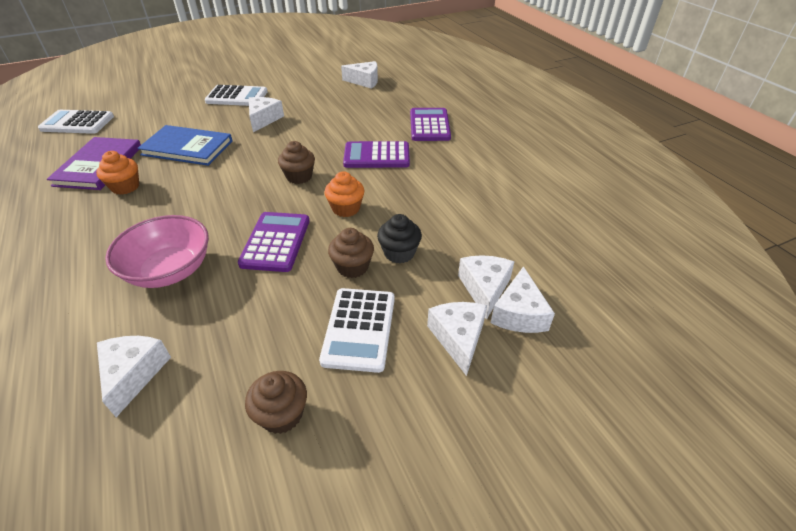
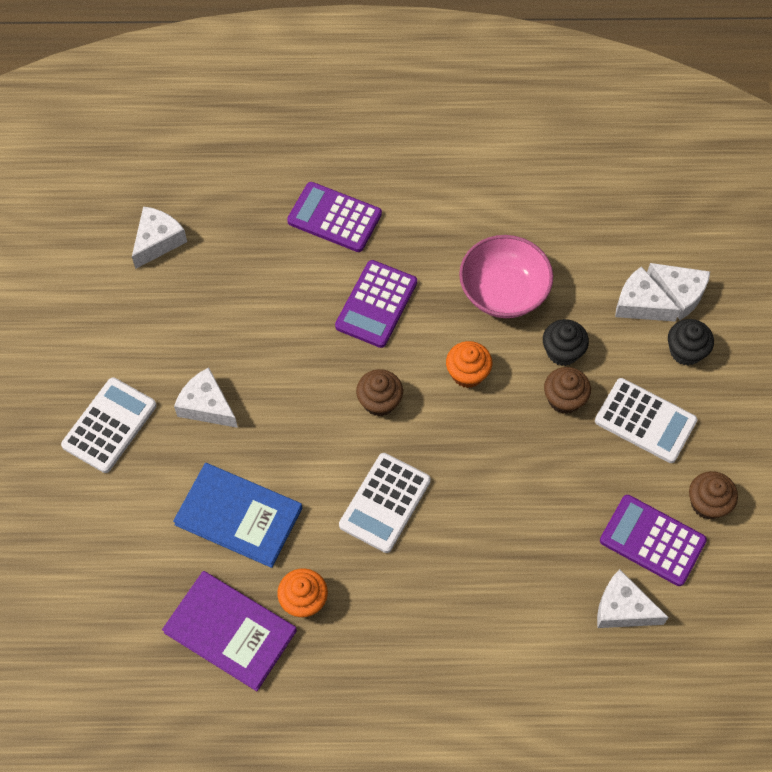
camera: 65 degrees left, 20 degrees up
white calculator [38,110,114,134] -> white calculator moved to [339,453,431,553]
pink bowl [105,215,209,288] -> pink bowl moved to [459,235,553,318]
blue book [137,125,233,166] -> blue book turned 75 degrees clockwise [173,463,302,568]
purple calculator [238,212,309,272] -> purple calculator moved to [600,495,707,586]
white cheese [427,302,487,376] -> black cupcake [668,319,714,366]

